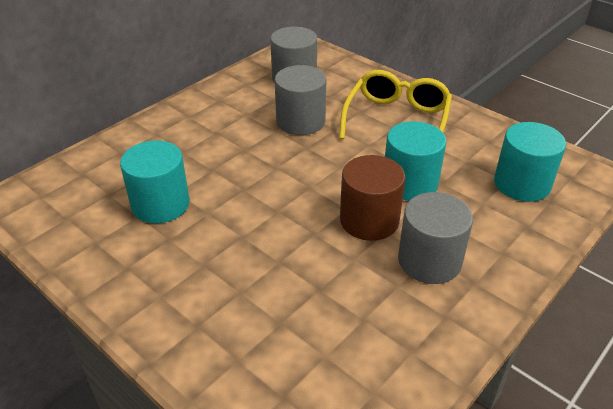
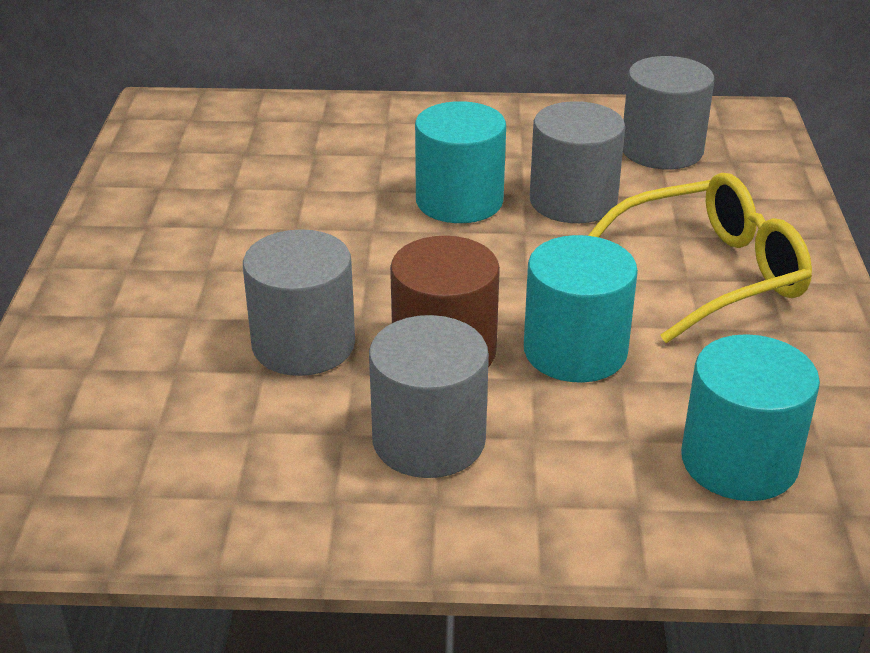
camera: 50 degrees right, 5 degrees down
turquoise cylinder [120,140,190,223] -> turquoise cylinder moved to [415,101,506,223]
none -> grey cylinder [243,229,355,376]

